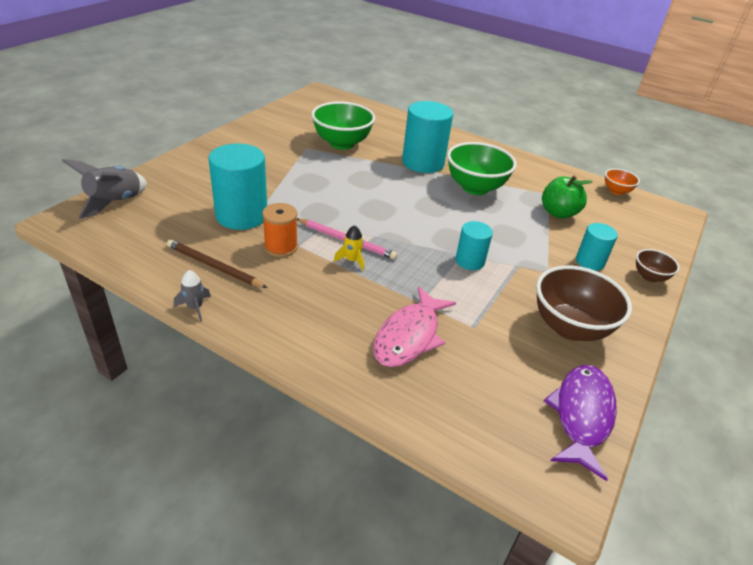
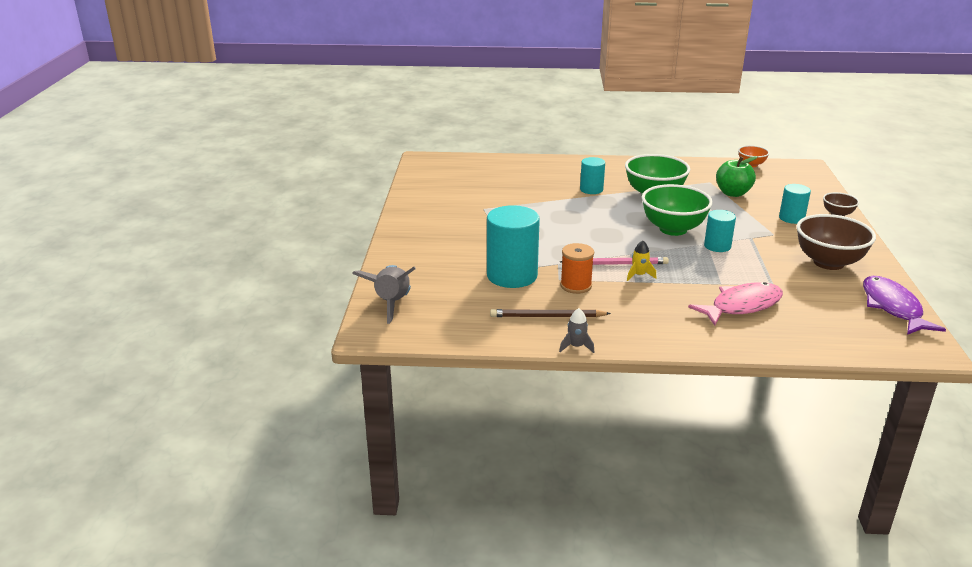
camera: 25 degrees left, 10 degrees down
green bowl [311,101,375,150] -> green bowl moved to [642,184,713,236]
pink fish [373,286,456,367] -> pink fish turned 120 degrees counterclockwise [688,282,783,326]
turquoise cylinder [402,101,453,173] -> turquoise cylinder [580,157,605,194], size x0.55

